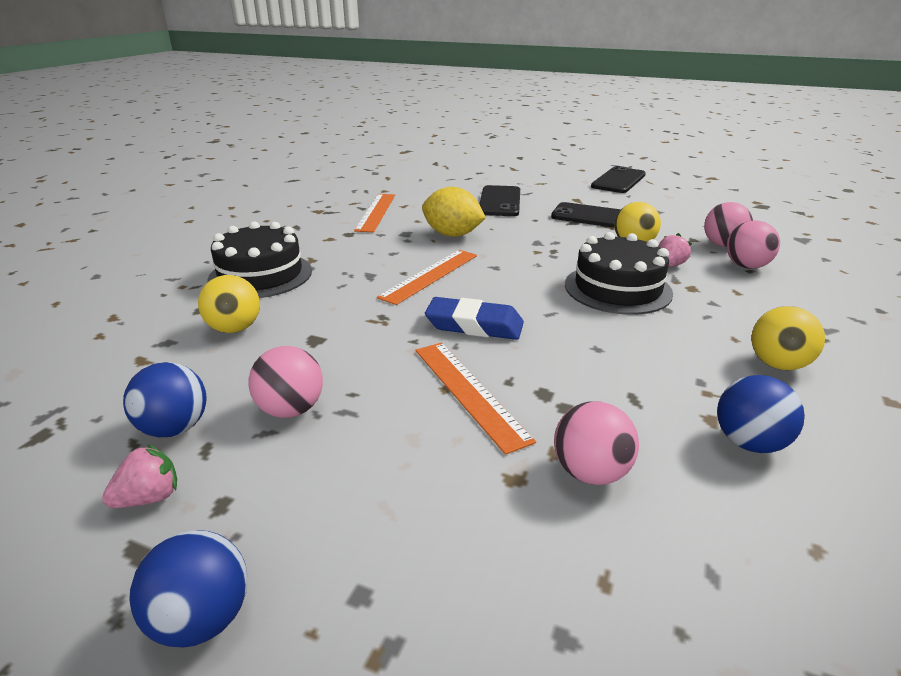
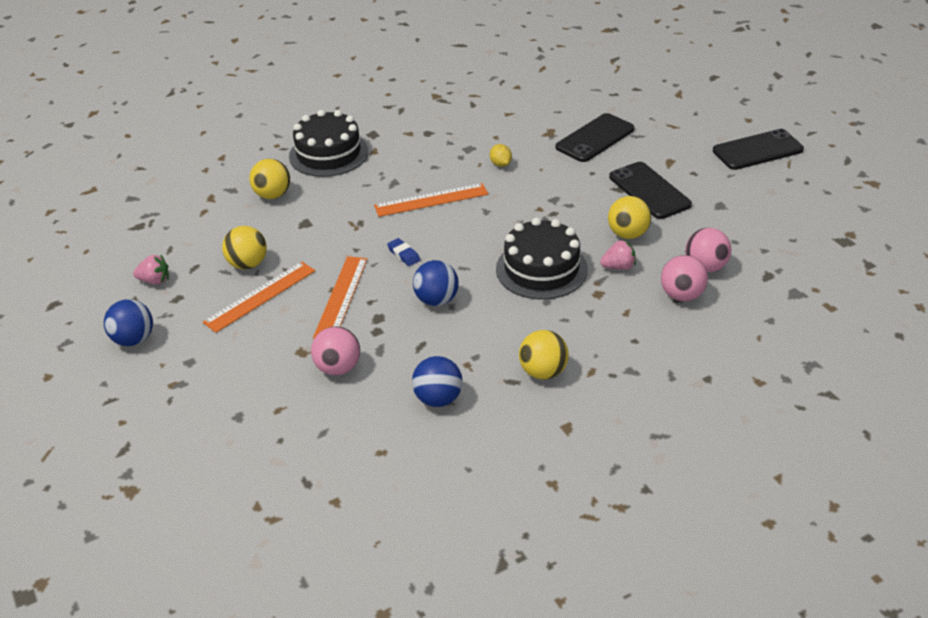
camera: 40 degrees right, 10 degrees up
blue ball [123,362,207,437] -> blue ball moved to [413,260,459,306]
pink ball [249,346,323,418] -> yellow ball [222,226,267,269]
orange ruler [354,194,395,232] -> orange ruler moved to [203,262,315,333]
yellow lemon [422,187,486,237] -> yellow lemon [490,144,512,167], size x0.49
blue eraser [425,297,524,340] -> blue eraser [387,238,420,266], size x0.52

